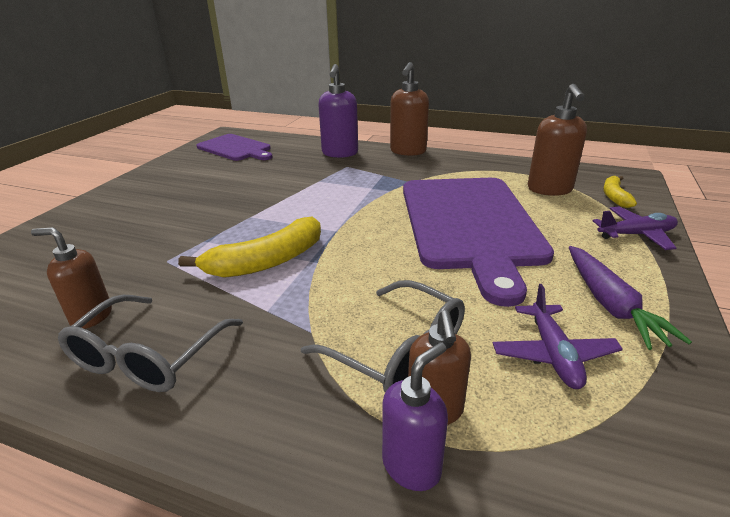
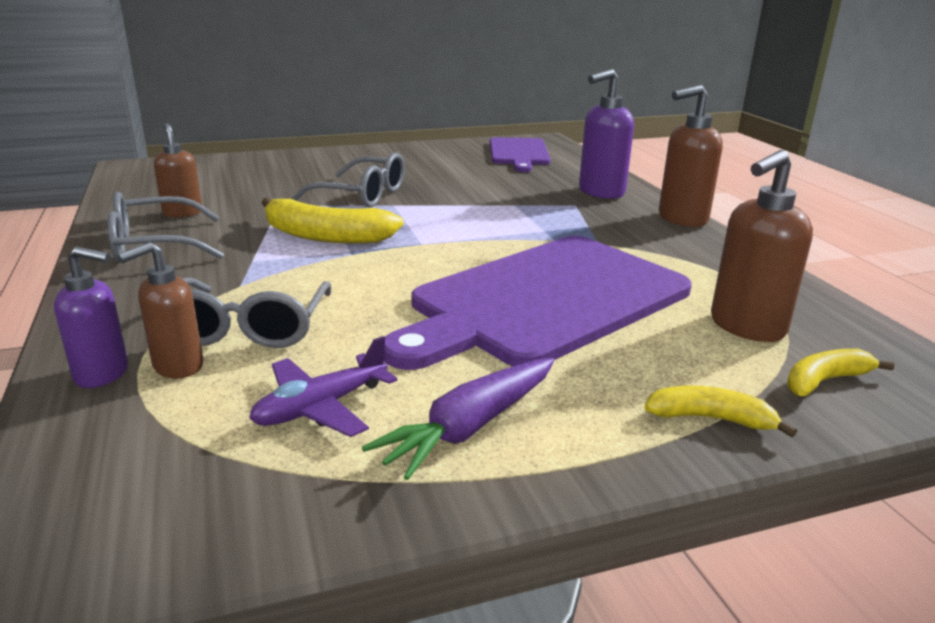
camera: 50 degrees right, 5 degrees down
purple plane [593,206,678,250] -> yellow banana [645,386,797,437]
none -> grey glasses [291,153,405,208]

